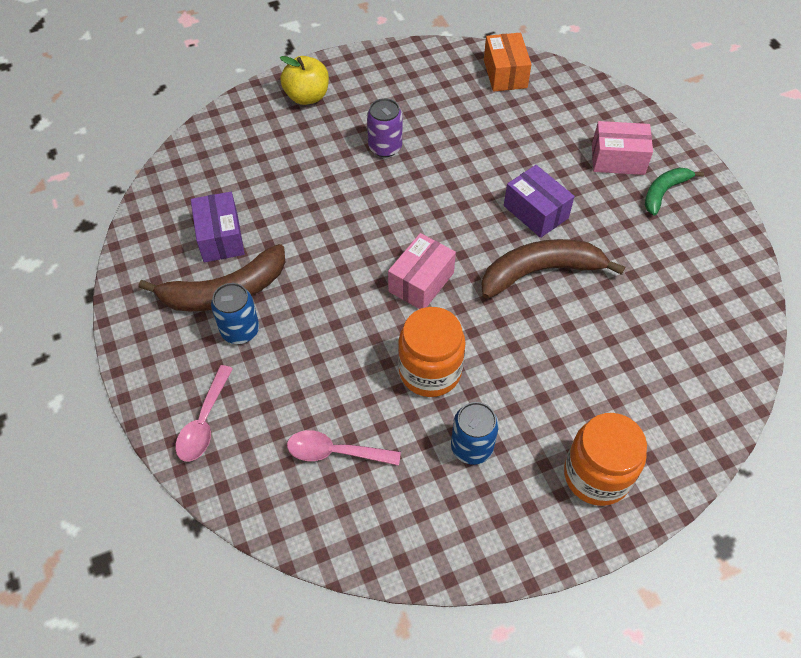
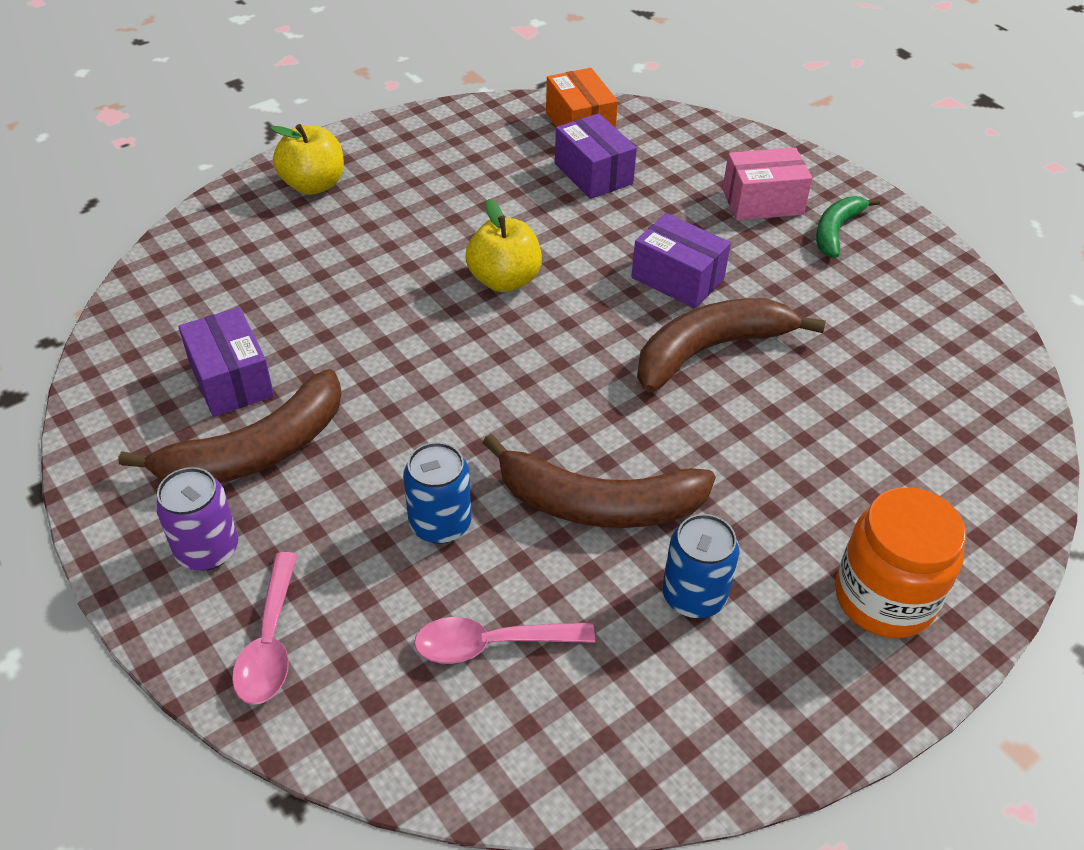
camera: 15 degrees left, 10 degrees down
blue can [211,283,259,344] -> blue can moved to [403,442,471,544]
purple can [367,98,402,157] -> purple can moved to [155,467,238,571]
pink box [388,233,456,309] -> none
orange jar [398,307,466,397] -> brown banana [482,434,716,528]
none -> yellow apple [465,199,542,292]
none -> purple box [555,113,637,199]

